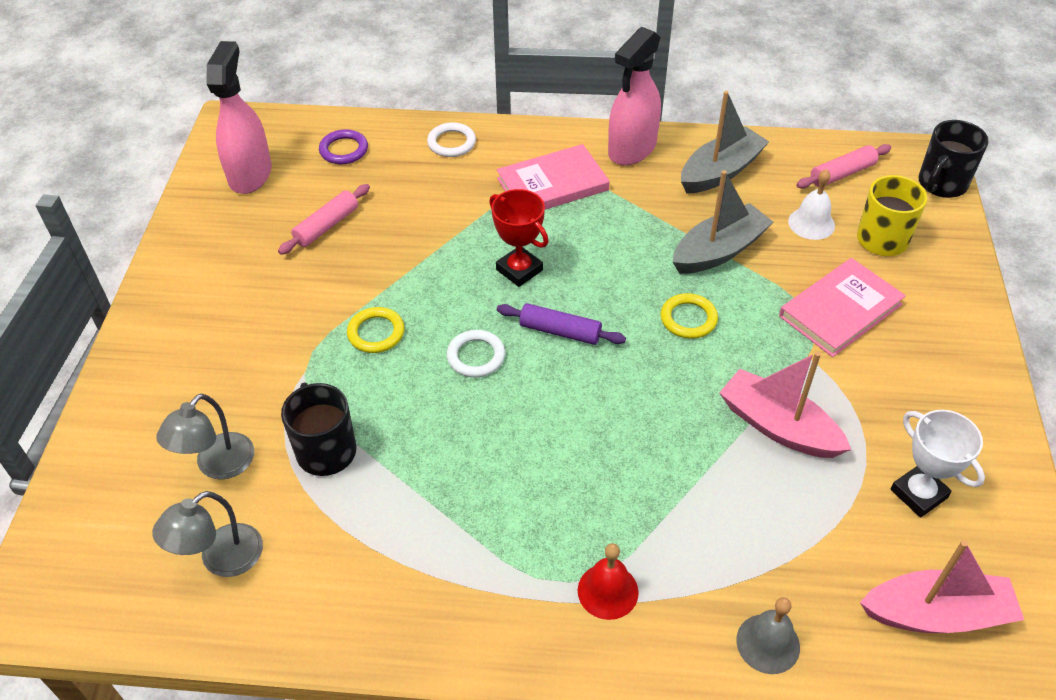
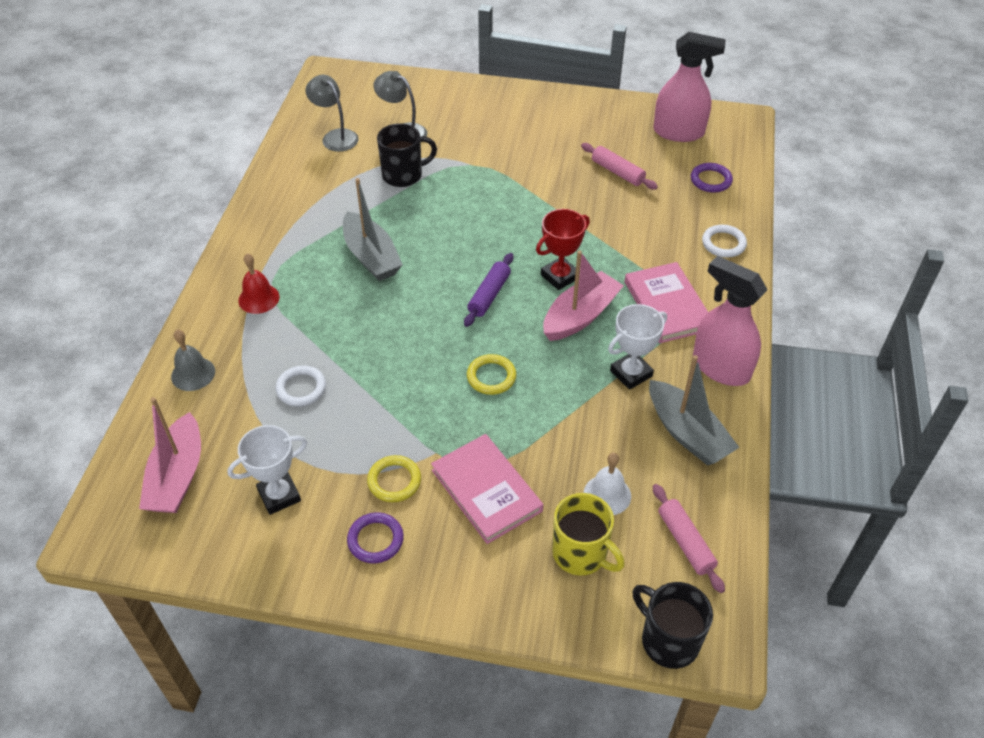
camera: 95 degrees right, 0 degrees up
yellow ring [347,307,405,353] -> yellow ring moved to [367,455,421,502]
white ring [447,330,505,378] -> white ring moved to [275,365,326,407]
grey boat [673,170,773,274] -> grey boat moved to [343,178,403,281]
pink boat [719,352,851,458] -> pink boat moved to [543,250,624,341]
none -> purple ring [347,512,404,563]
none -> white trophy [608,304,667,390]

